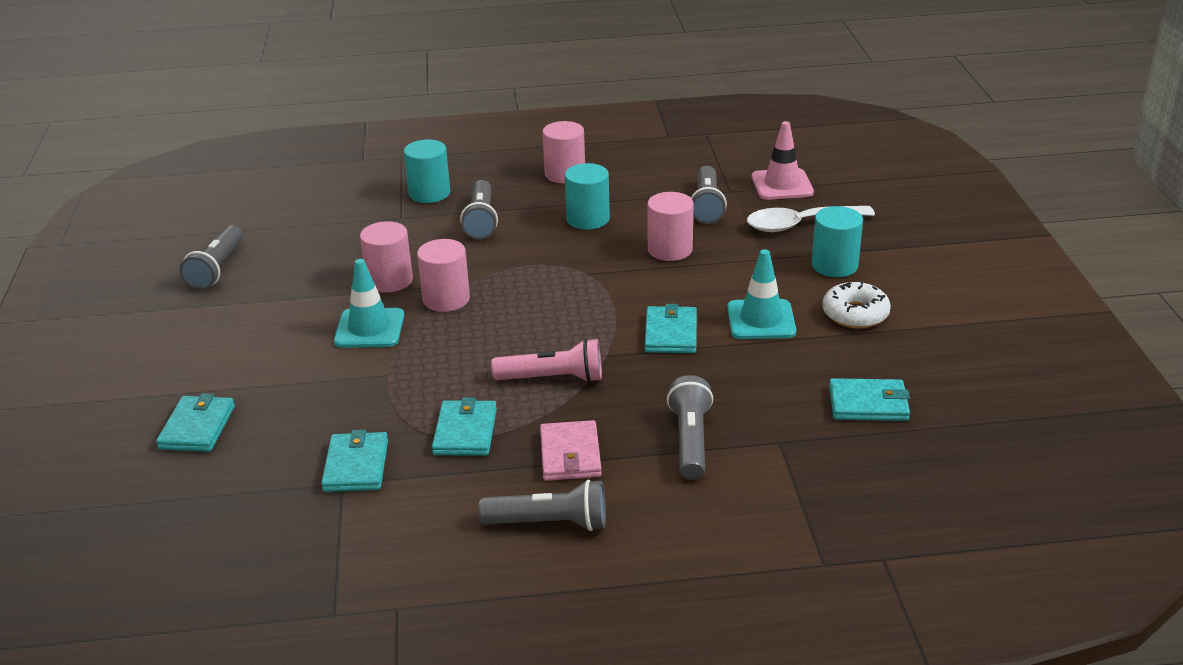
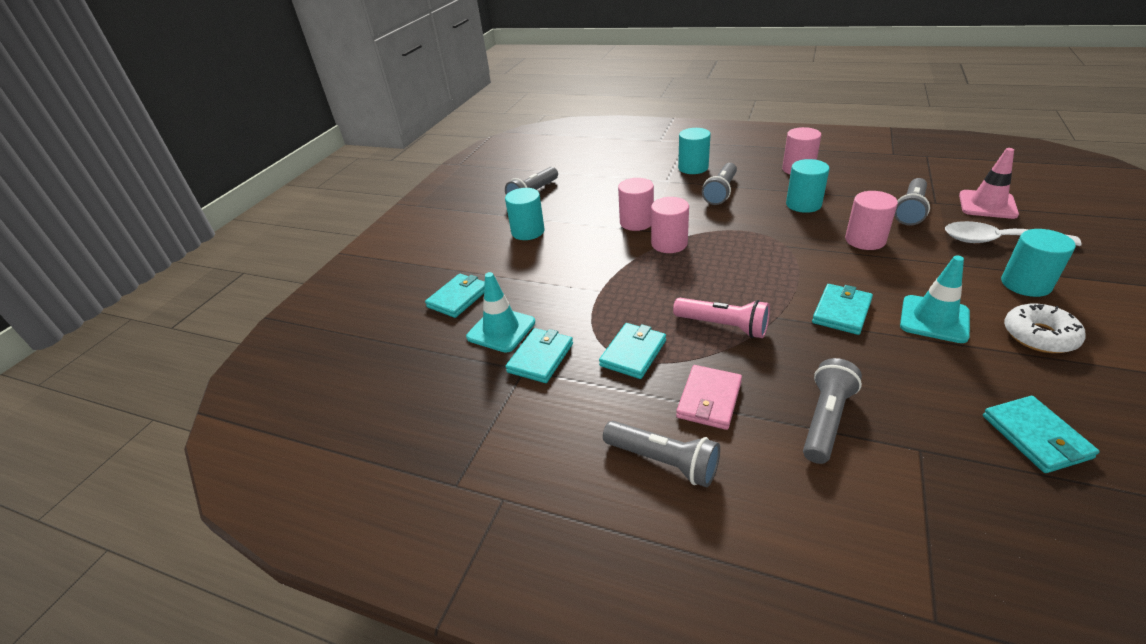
camera: 30 degrees right, 5 degrees up
turquoise traffic cone [334,259,404,348] -> turquoise traffic cone moved to [466,272,535,353]
turquoise wallet [829,378,910,421] -> turquoise wallet turned 45 degrees clockwise [983,396,1100,473]
none -> turquoise cylinder [505,188,545,240]

